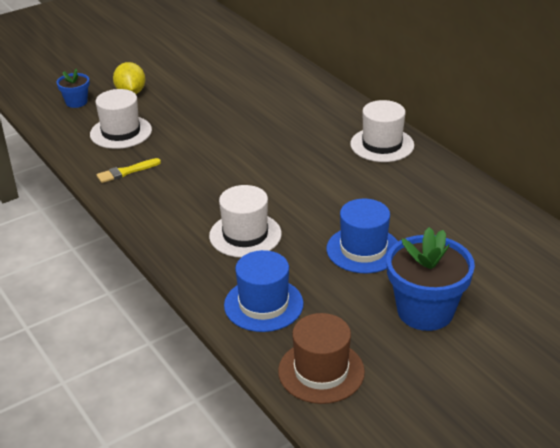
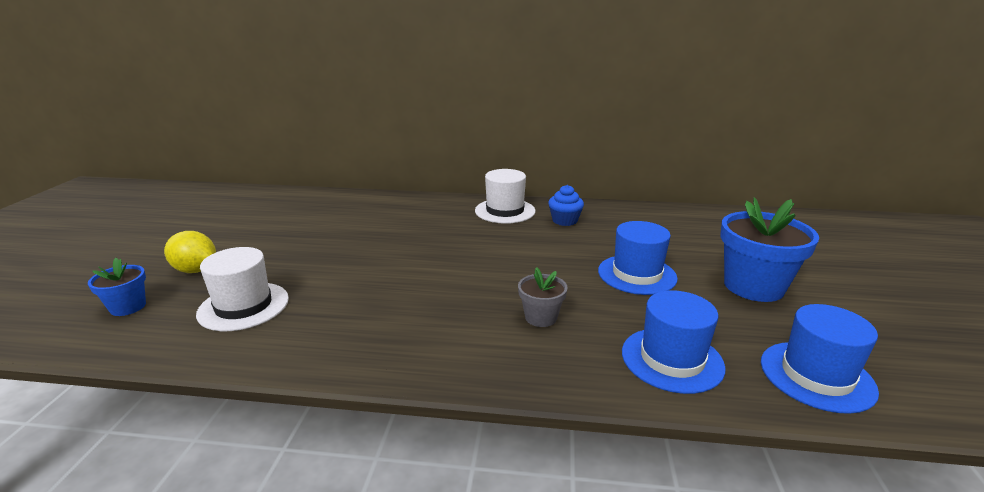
camera: 50 degrees left, 10 degrees down
yellow brush [97,158,161,183] -> none
white hat [209,185,282,258] -> grey flower pot [518,267,568,327]
brown hat [278,313,365,404] -> blue hat [761,304,879,414]
none -> blue cupcake [548,185,584,226]

